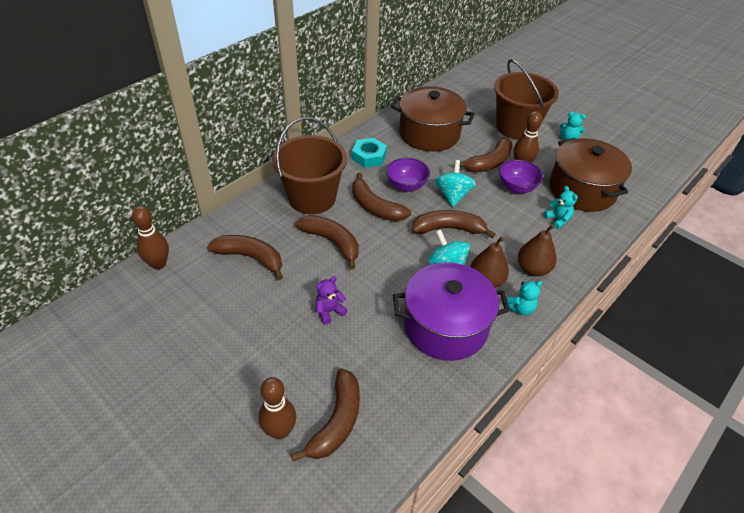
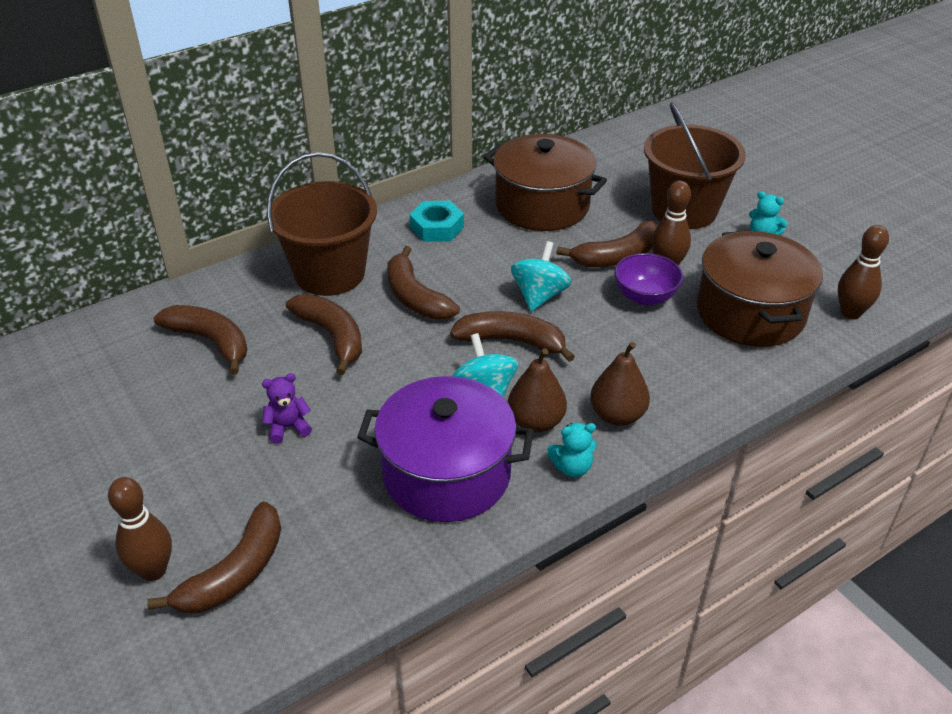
camera: 15 degrees right, 5 degrees down
brown bowling pin [132,206,169,269] -> brown bowling pin moved to [838,225,889,319]
purple bowl [386,158,430,192] -> none
turquoise teddy bear [544,186,578,229] -> none

